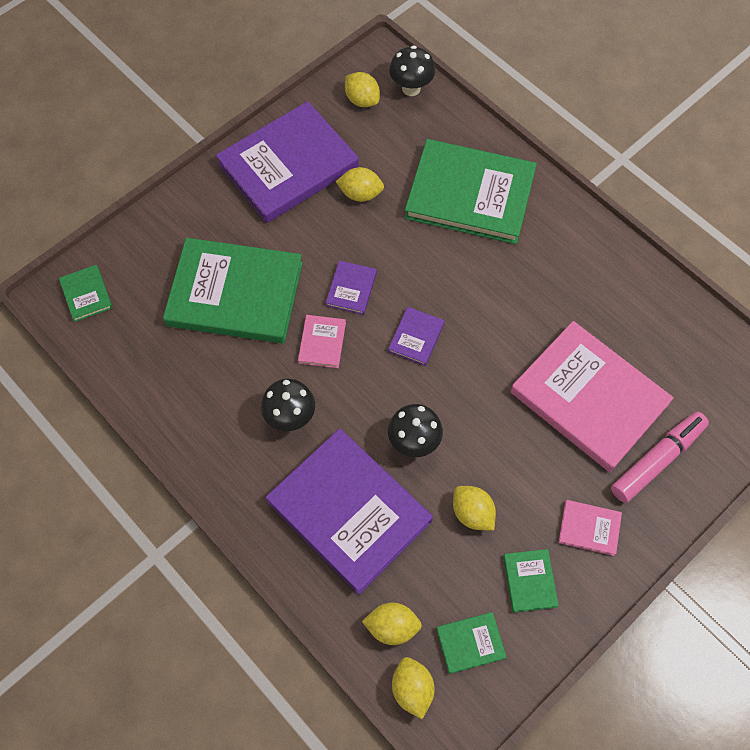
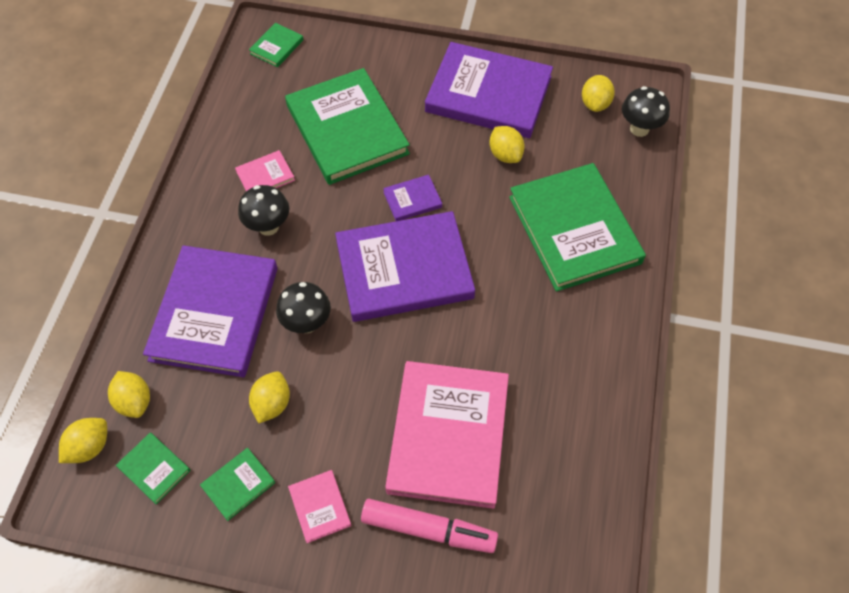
camera: 55 degrees right, 5 degrees down
pink book [298,315,346,368] -> pink book moved to [235,150,295,191]
purple book [388,307,445,366] -> purple book [335,211,475,322], size x2.37

